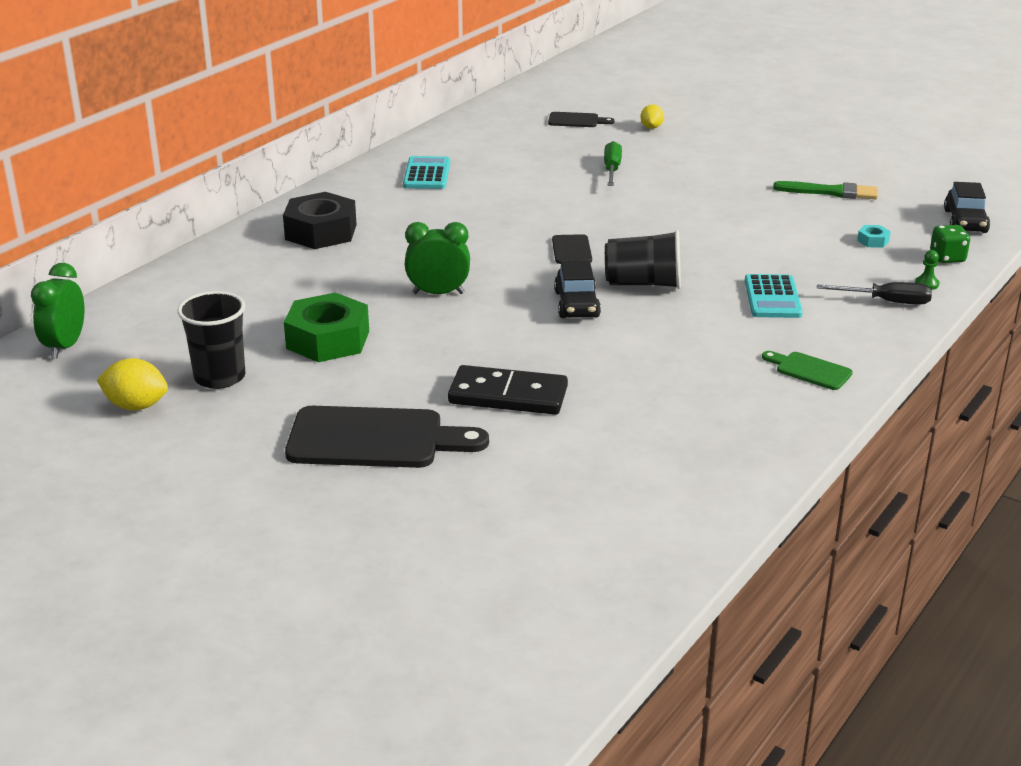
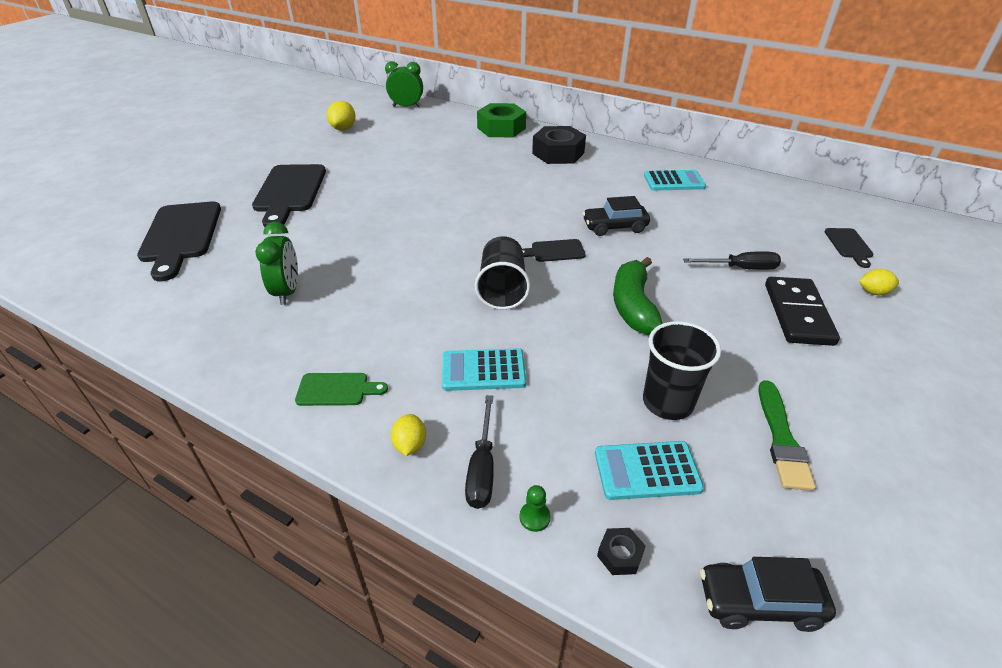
camera: 85 degrees right, 10 degrees up
black cup [178,291,245,389] -> black cup moved to [643,321,721,420]
green nut [284,292,369,362] -> green nut moved to [477,103,526,137]
green clock [405,222,470,294] -> green clock moved to [255,222,298,305]
black domino [448,365,568,415] -> black domino moved to [765,277,840,346]
black car [554,260,601,318] -> black car moved to [583,196,650,236]
green screwdriver [604,141,622,186] -> black screwdriver [683,251,781,270]
green cutting board [762,351,853,390] -> green cutting board turned 60 degrees clockwise [295,373,388,406]
turquoise nut [857,225,891,248] -> turquoise calculator [595,441,704,500]
green dice [930,225,970,263] -> black nut [597,528,646,575]
none -> black cutting board [137,201,221,281]
none -> yellow lemon [391,414,426,456]
none -> green banana [613,257,663,335]

